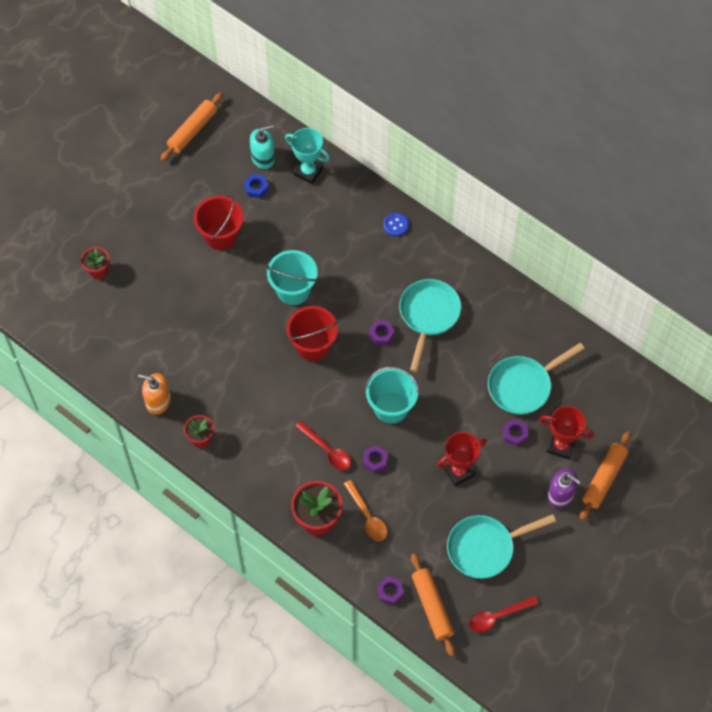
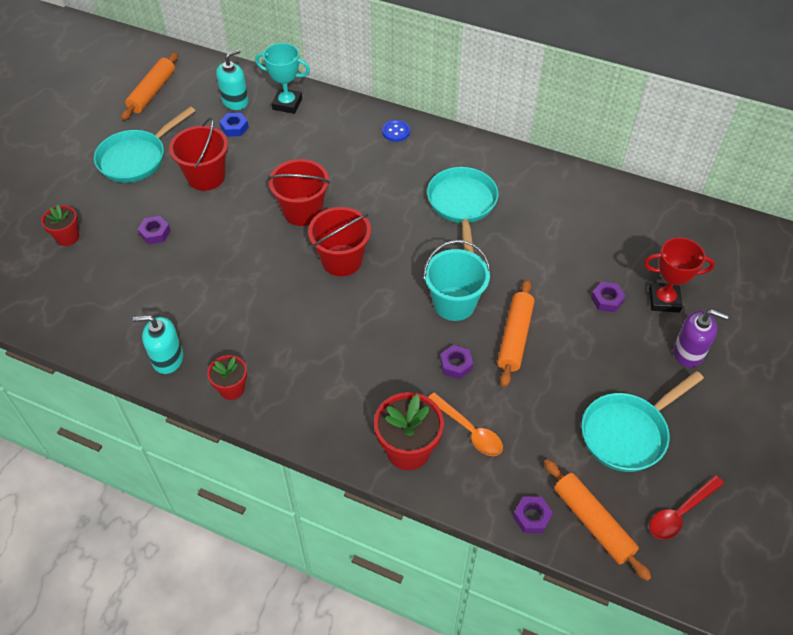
camera: 15 degrees left, 10 degrees down
orange soap dispenser [138,373,171,415] -> turquoise soap dispenser [133,315,183,374]
turquoise bucket [267,250,318,305] -> red bucket [267,159,330,226]
red spoon [295,421,351,470] -> none
purple nut [369,321,395,345] -> purple nut moved to [138,216,171,245]
red trophy [437,432,487,486] -> none
turquoise pan [488,343,585,415] -> turquoise pan moved to [94,106,195,183]
orange rolling pin [580,432,631,521] -> orange rolling pin moved to [497,279,535,387]

